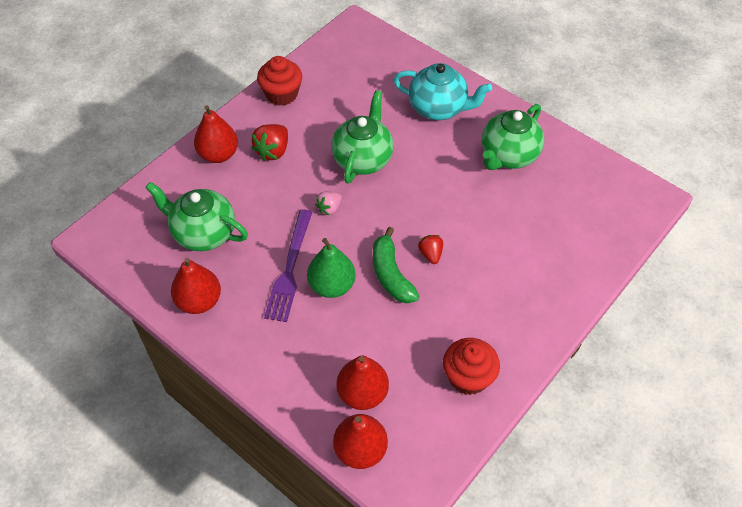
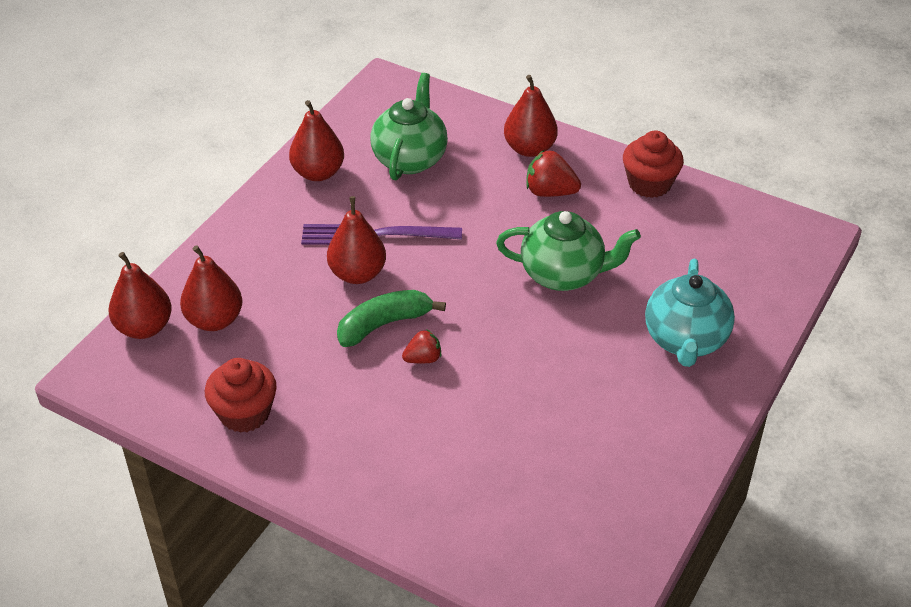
camera: 80 degrees right, 10 degrees down
green pear [307,238,356,298] -> red pear [327,196,386,284]
pink strawberry [315,191,342,215] -> none
green teapot [482,104,544,170] -> none

